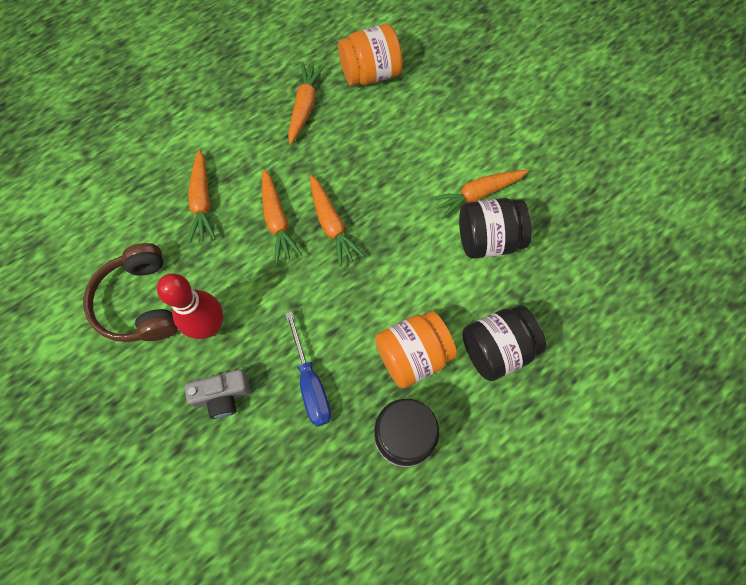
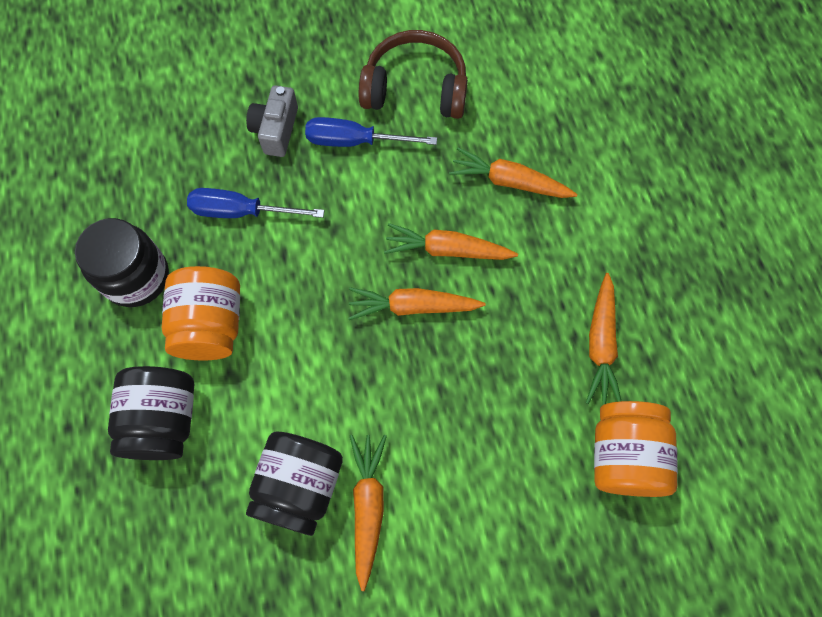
camera: 115 degrees right, 0 degrees up
red bowling pin [157,273,223,339] -> blue screwdriver [305,117,437,147]
orange carrot [288,62,325,144] -> orange carrot turned 60 degrees clockwise [586,273,621,405]

